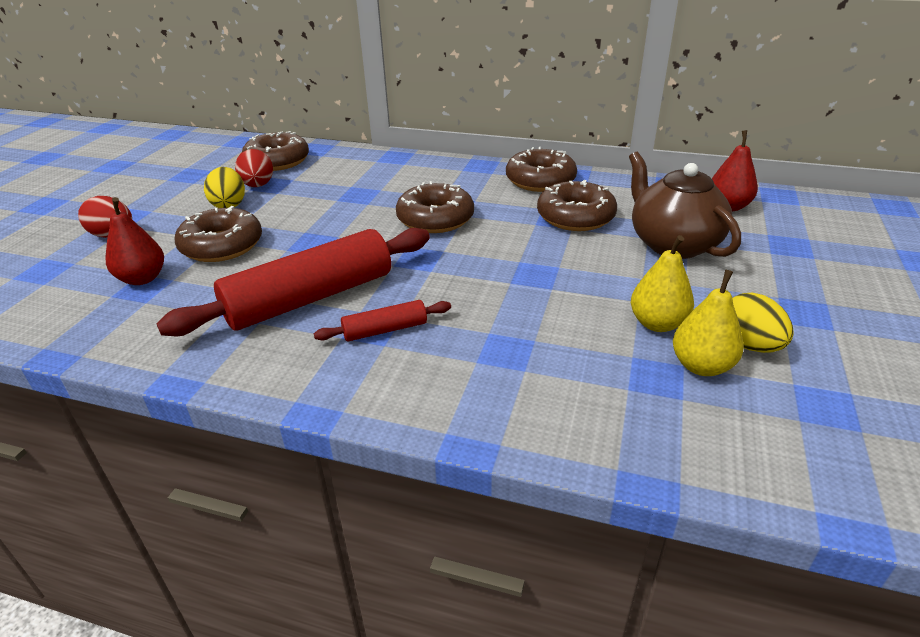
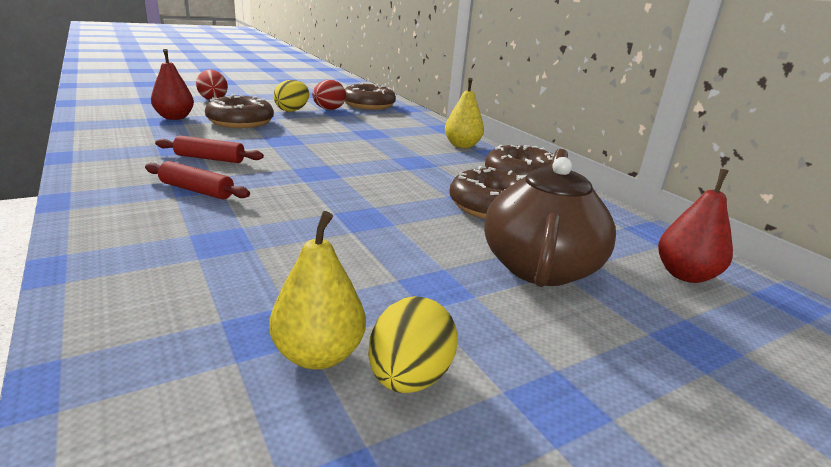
camera: 40 degrees right, 10 degrees down
red rolling pin [156,228,430,336] -> red rolling pin [155,136,264,163], size x0.46
brown donut [396,181,474,233] -> none
yellow pear [631,235,694,332] -> yellow pear moved to [445,78,484,148]

